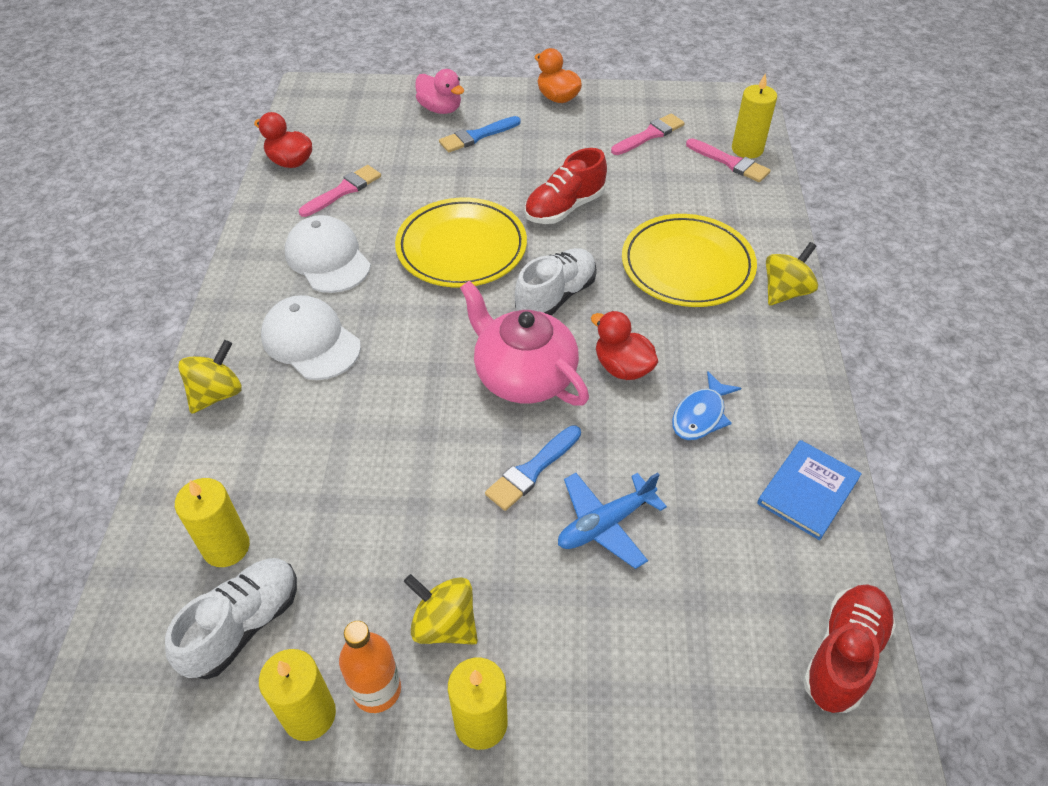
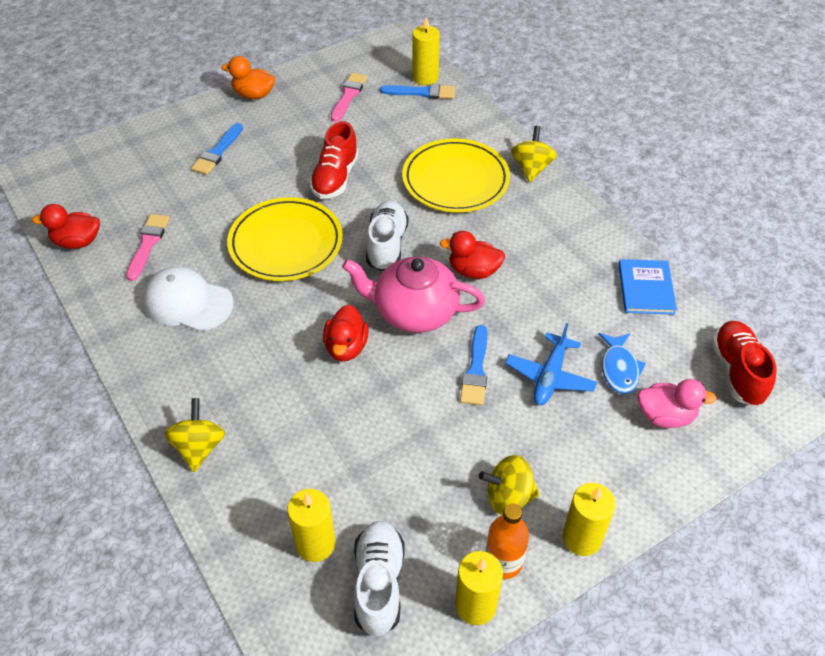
camera: 35 degrees left, 0 degrees up
white cap [261,295,361,380] -> none
pink duck [415,69,464,114] -> pink duck moved to [638,379,717,428]
blue fish [672,371,741,440] -> blue fish moved to [598,333,646,394]
pink brush [686,138,771,182] -> blue brush [380,84,455,99]
none -> red duck [323,305,369,361]

